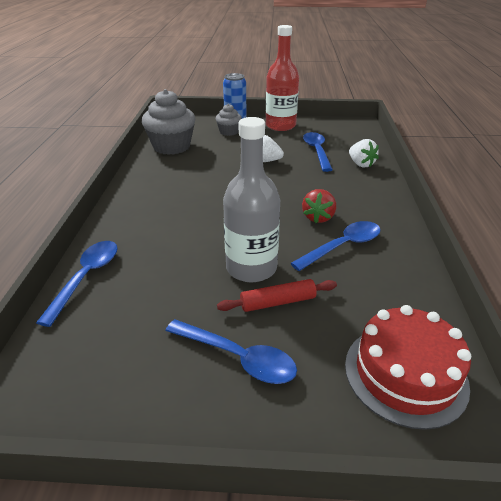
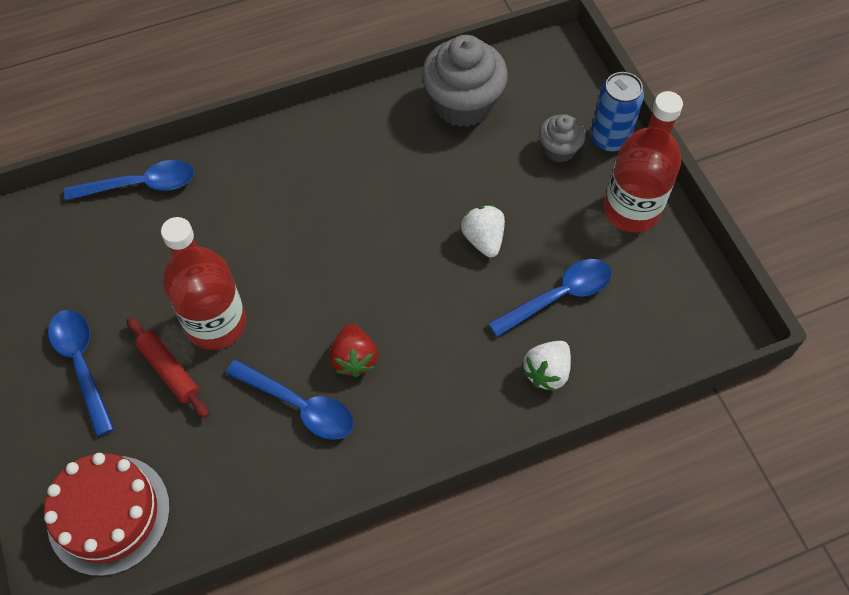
camera: 65 degrees right, 25 degrees up
blue spoon [165,319,297,384] -> blue spoon turned 150 degrees clockwise [48,310,114,437]
grey bottle [223,117,280,282] -> red bottle [161,217,246,350]
red strawberry [302,189,336,223] -> red strawberry turned 90 degrees counterclockwise [329,324,378,377]

